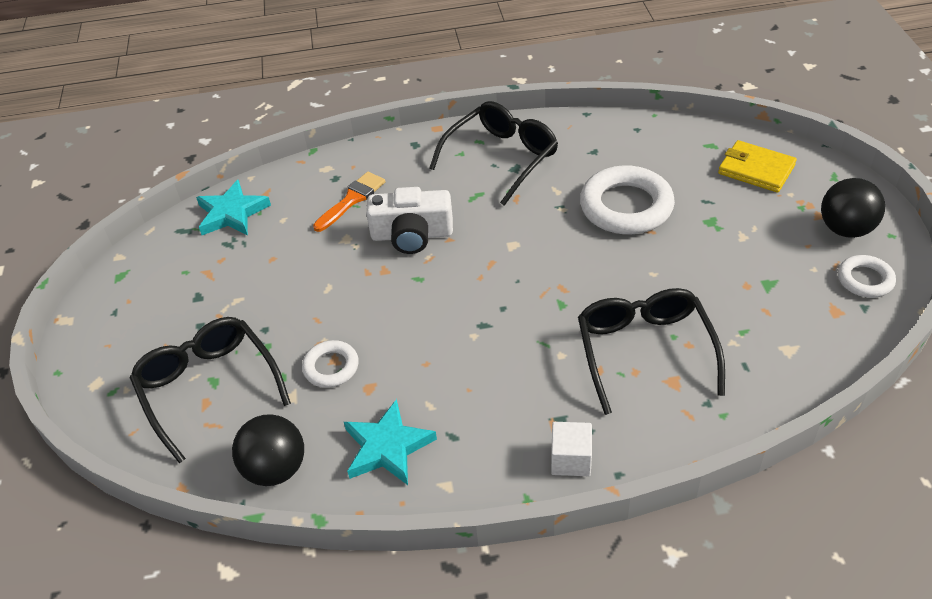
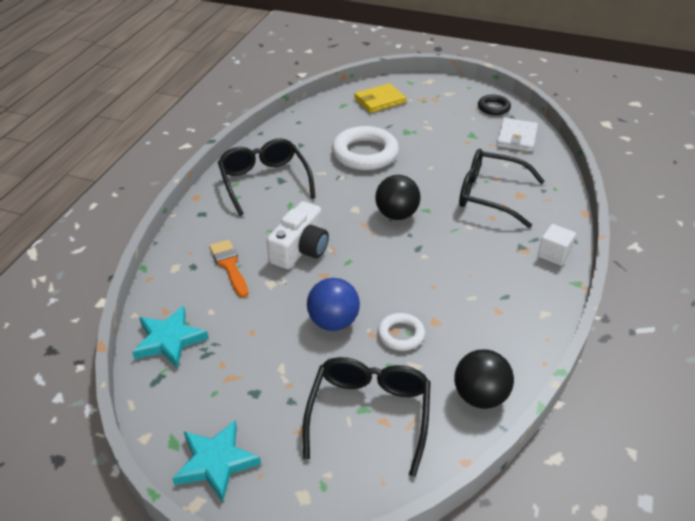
camera: 65 degrees left, 5 degrees down
black glasses [130,317,291,464] -> black glasses turned 105 degrees clockwise [303,357,431,477]
turquoise star [344,399,437,485] -> turquoise star moved to [172,420,261,502]
black ball [821,178,885,238] -> black ball moved to [375,175,421,220]
white ring [838,255,896,298] -> black ring [478,95,511,115]
none -> blue ball [307,278,360,331]
none -> white wallet [497,118,538,152]

